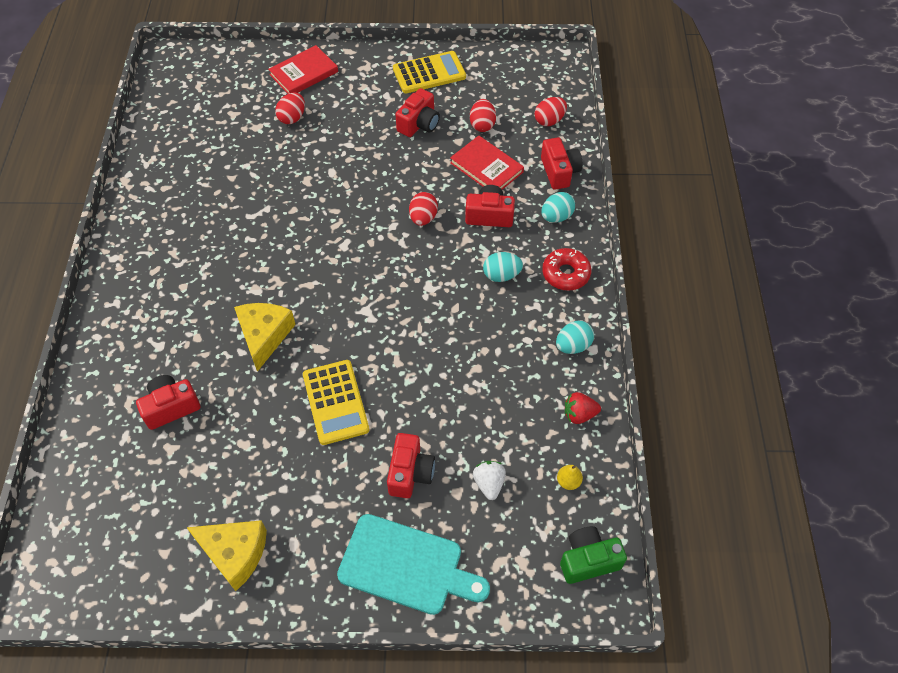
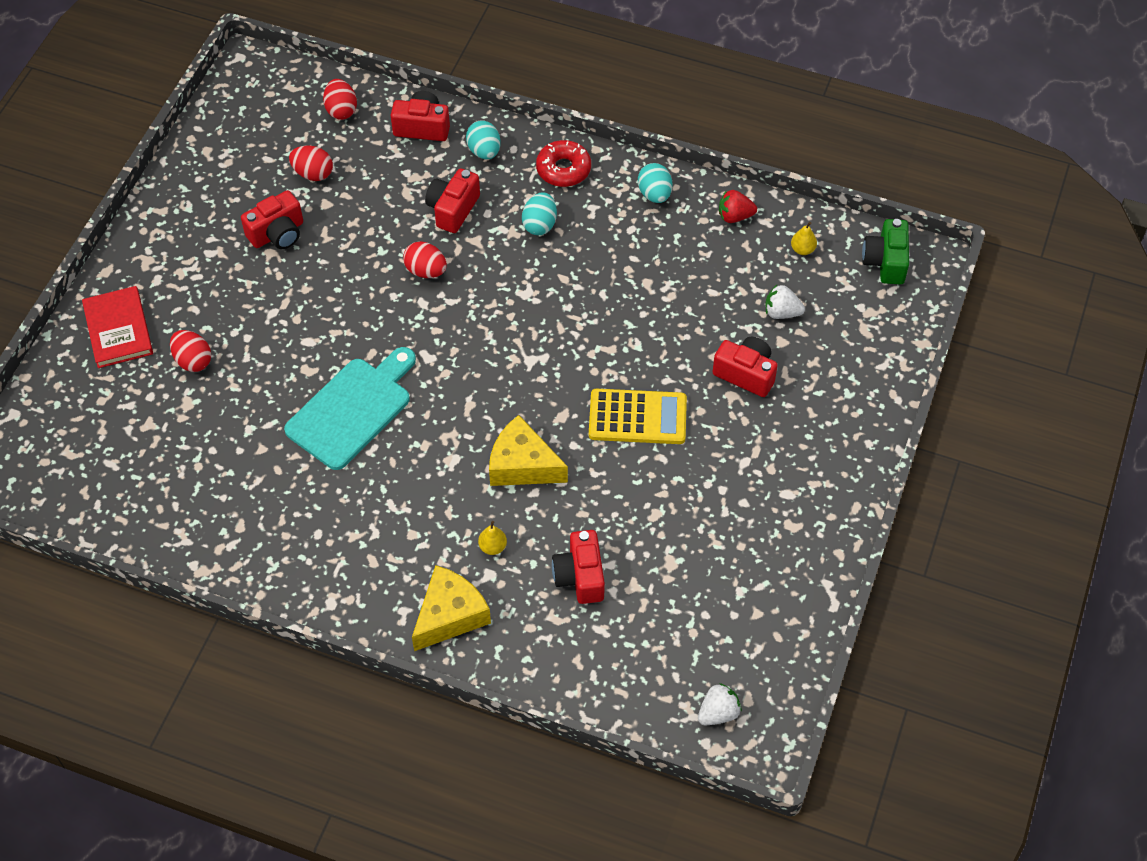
camera: 70 degrees left, 0 degrees up
yellow cheese [186,520,267,591] -> yellow cheese moved to [412,565,491,651]
turquoise cutting board [337,514,490,615] -> turquoise cutting board moved to [284,347,416,470]
yellow calculator [393,51,466,93] -> none
red camera [395,88,440,137] -> red camera turned 90 degrees clockwise [241,190,303,249]
red book [450,135,524,190] -> none
red strawberry [565,392,601,424] -> red strawberry turned 75 degrees clockwise [719,190,757,223]
none -> yellow pear [478,521,507,555]
none -> white strawberry [698,683,742,725]

